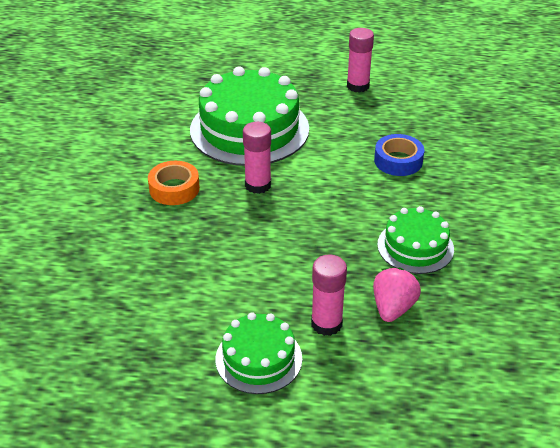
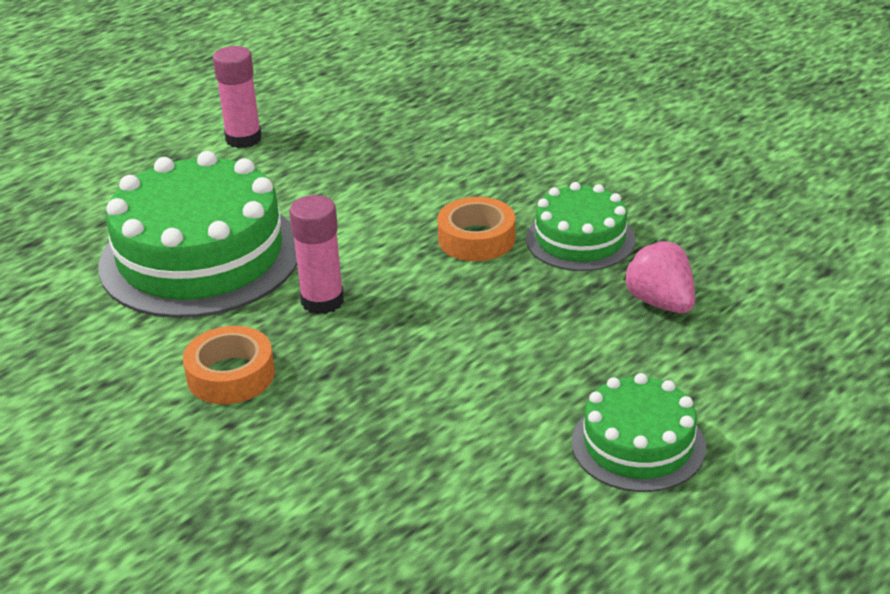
camera: 50 degrees left, 5 degrees down
pink glue stick [311,255,347,336] -> none
blue tape [374,134,424,176] -> none
none -> orange tape [437,197,515,261]

